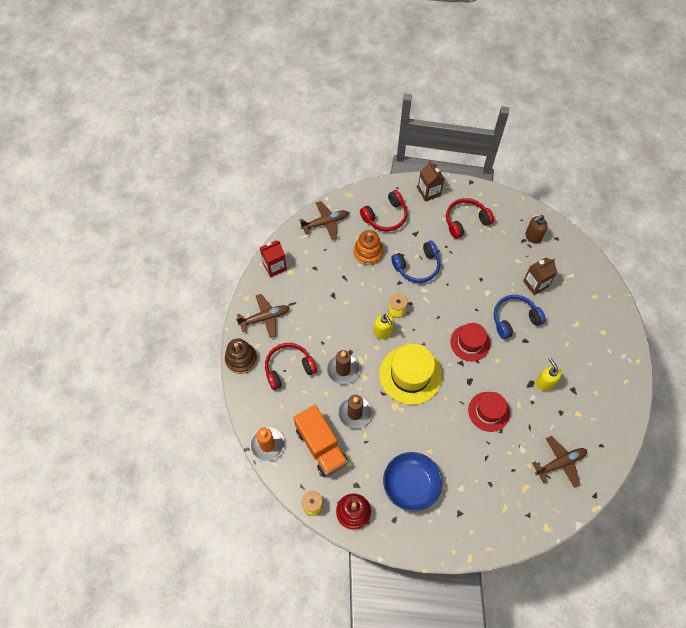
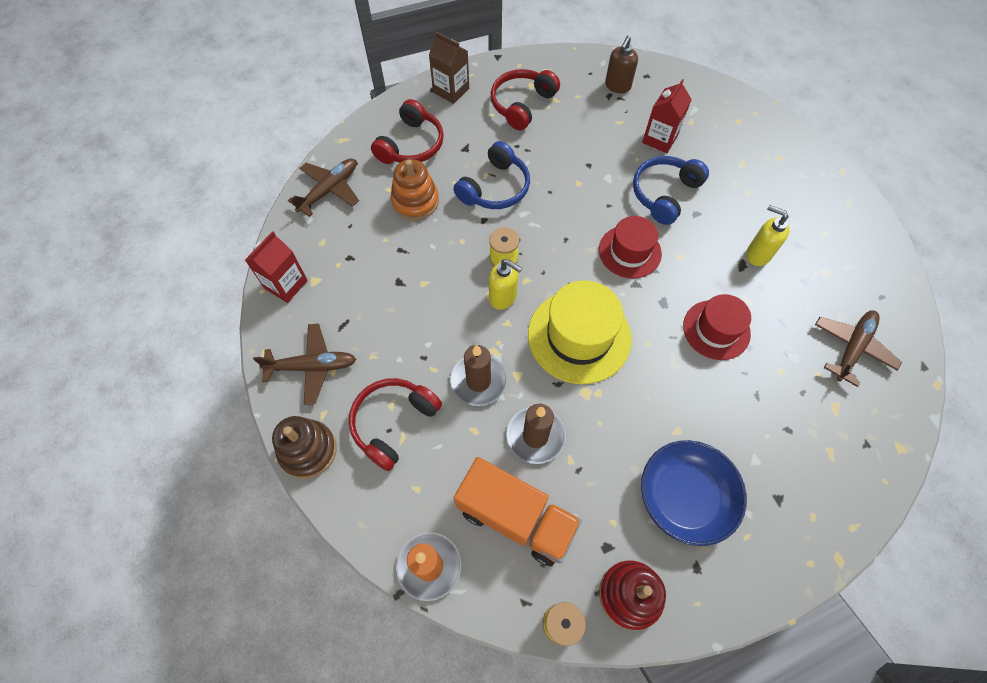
camera: 30 degrees left, 0 degrees up
brown plane [236,294,290,338] -> brown plane turned 45 degrees clockwise [253,324,356,405]
brown carton [523,258,557,295] -> red carton [642,79,692,153]

